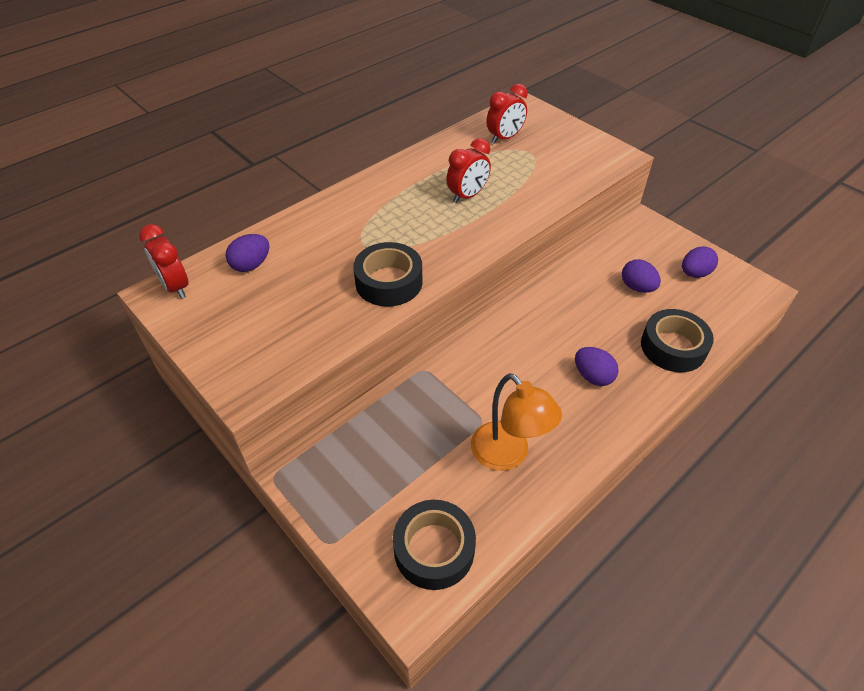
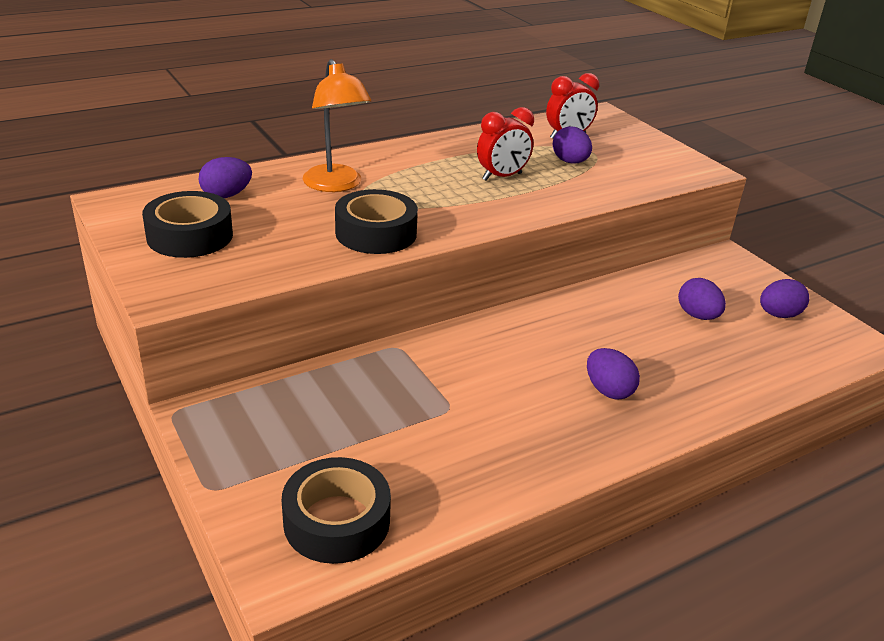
camera: 10 degrees right, 15 degrees down
red clock [139,224,189,299] -> none
orange lamp [471,373,562,471] -> orange lamp moved to [303,59,371,192]
black tape [641,309,714,372] -> black tape moved to [142,191,233,258]
none -> purple egg [553,127,592,163]

